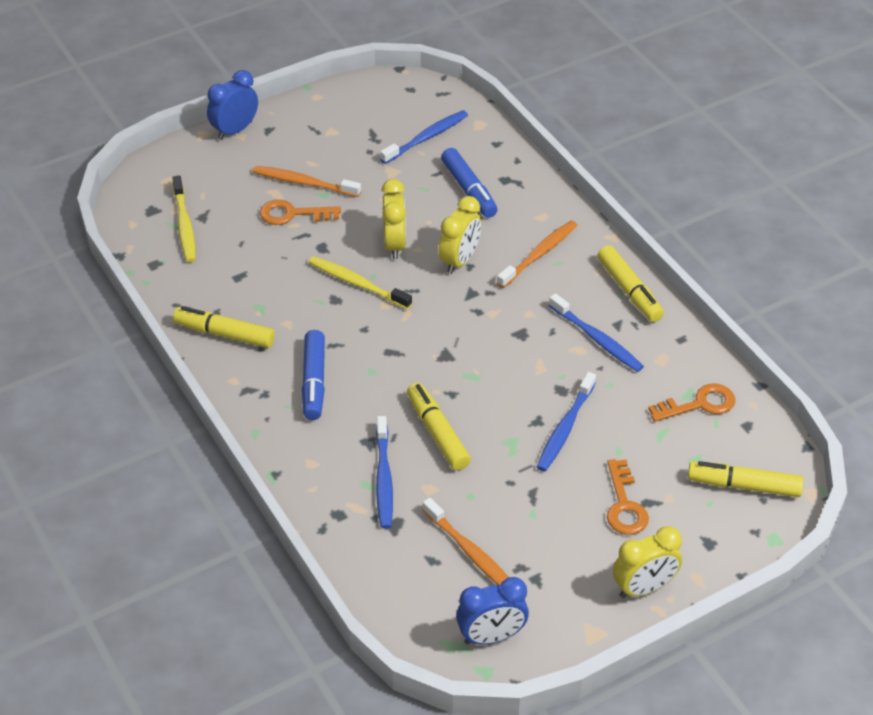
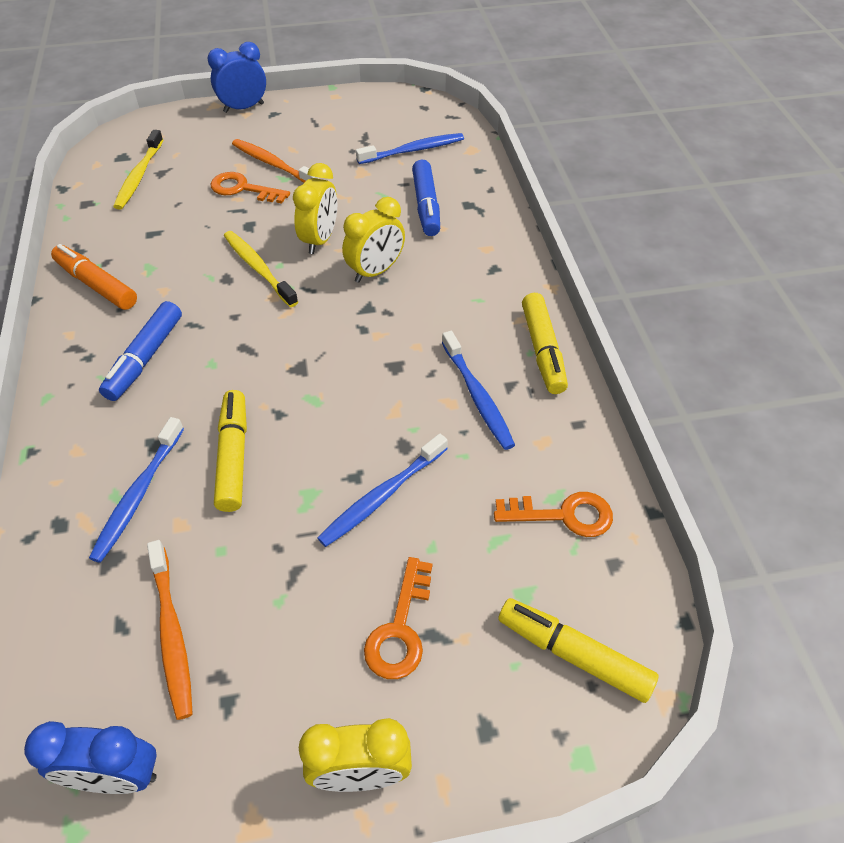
camera: 20 degrees right, 5 degrees up
yellow marker [173,306,275,348] -> orange marker [51,244,137,310]
orange toothbrush [497,220,577,288] -> none

